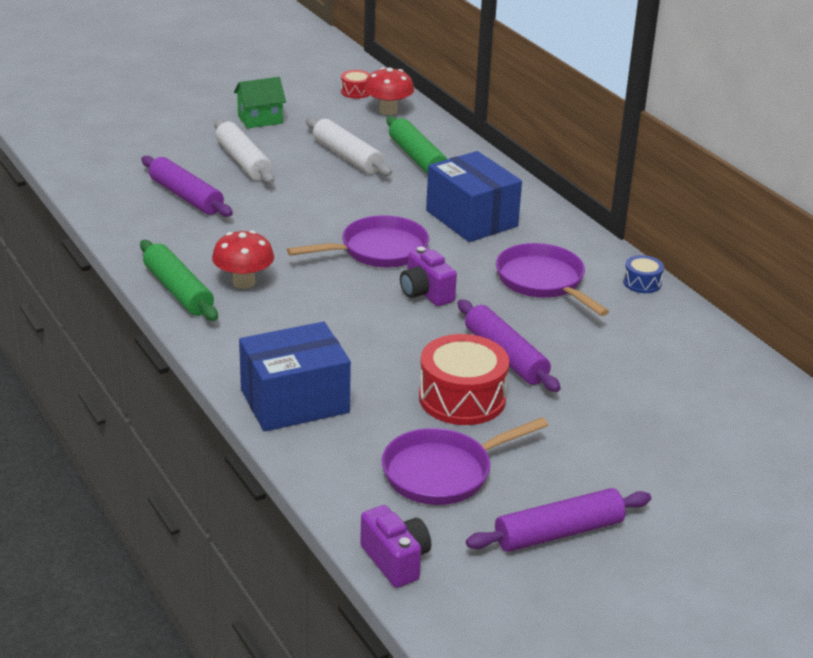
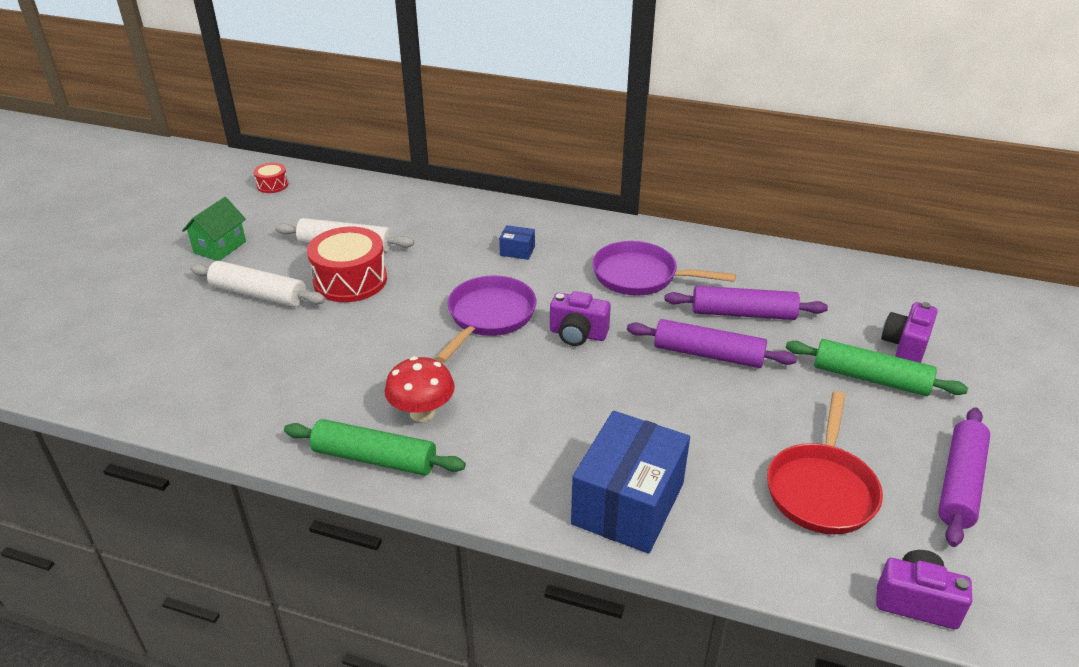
camera: 40 degrees left, 5 degrees up
purple rolling pin [141,156,233,217] -> purple rolling pin moved to [664,286,828,320]
red mushroom [364,67,414,115] -> none
purple pan [382,417,548,505] -> red pan [767,391,883,534]
green rolling pin [386,116,447,174] -> green rolling pin moved to [786,339,968,396]
red drum [419,334,509,425] -> red drum moved to [307,227,387,302]
blue box [426,151,522,242] -> blue box [499,225,535,260], size x0.42
blue drum [623,255,664,293] -> none
none -> purple camera [881,302,937,363]

